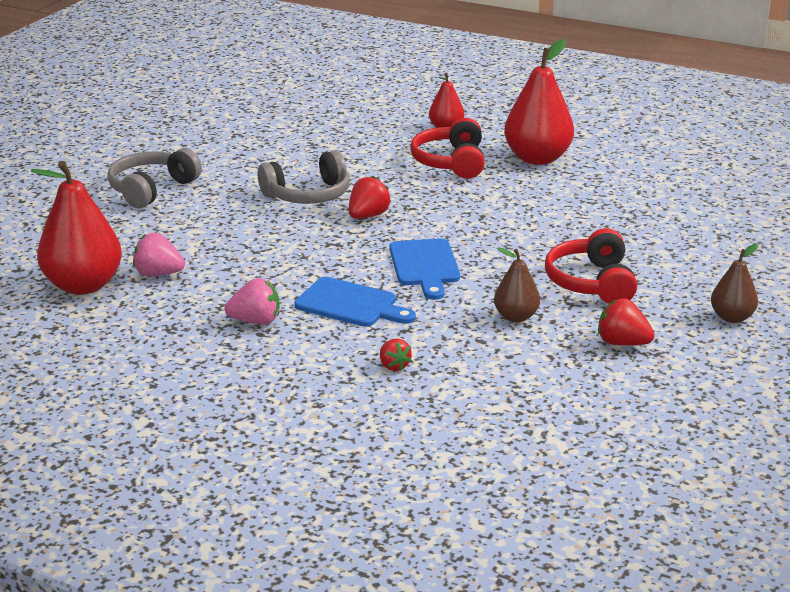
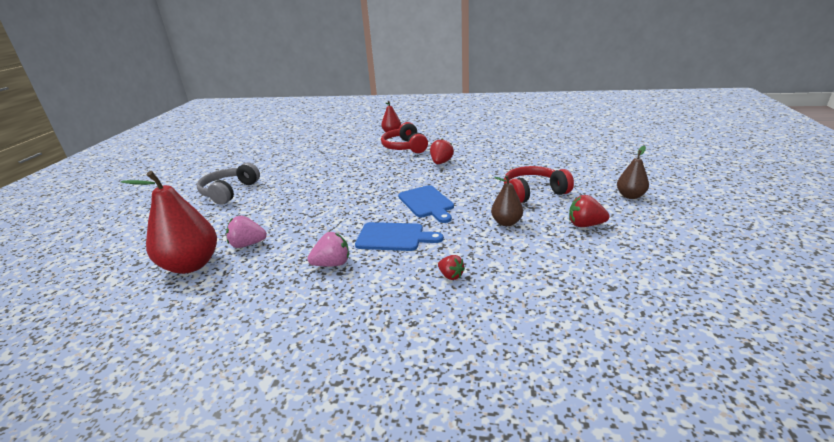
camera: 15 degrees left, 0 degrees up
grey headphones [258,150,350,204] -> none
red strawberry [349,176,391,219] -> red strawberry moved to [430,139,454,164]
red pear [504,39,574,165] -> none
red headphones [545,228,637,304] -> red headphones turned 90 degrees clockwise [504,166,574,203]

